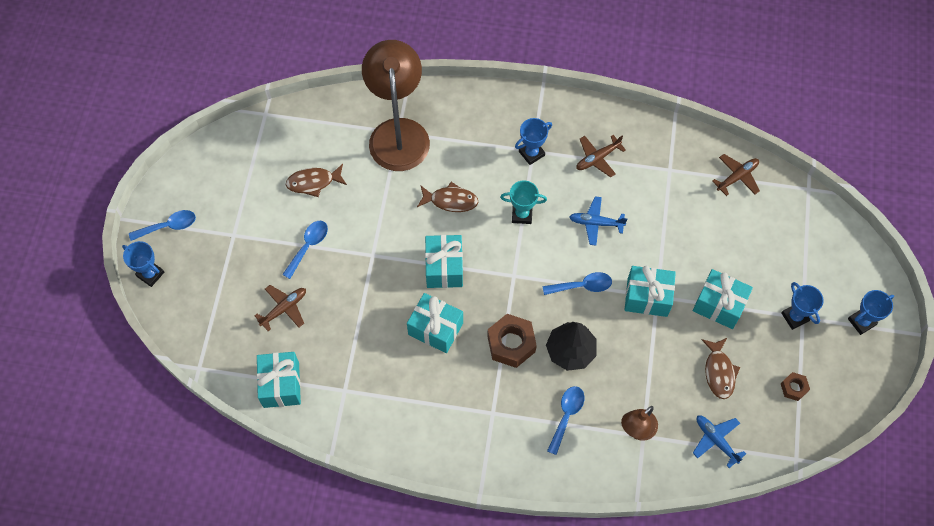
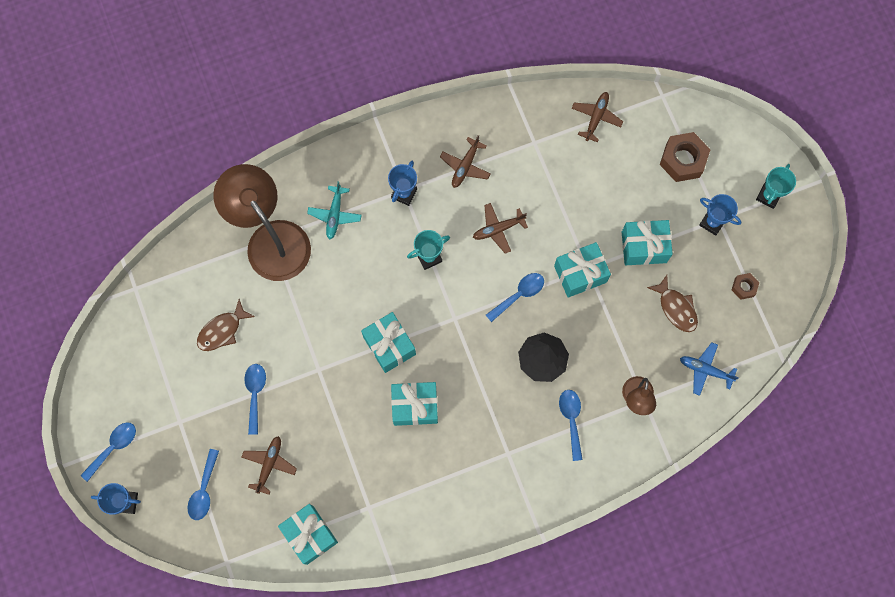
camera: 30 degrees left, 10 degrees up
brown fish [417,182,478,212] -> none
brown nut [487,314,537,368] -> brown nut moved to [660,132,711,182]
blue plane [569,196,628,246] -> brown plane [473,203,528,254]
blue trophy [848,290,894,335] -> turquoise trophy [756,164,796,209]
none -> blue spoon [187,449,219,520]
none -> turquoise plane [307,181,362,239]

